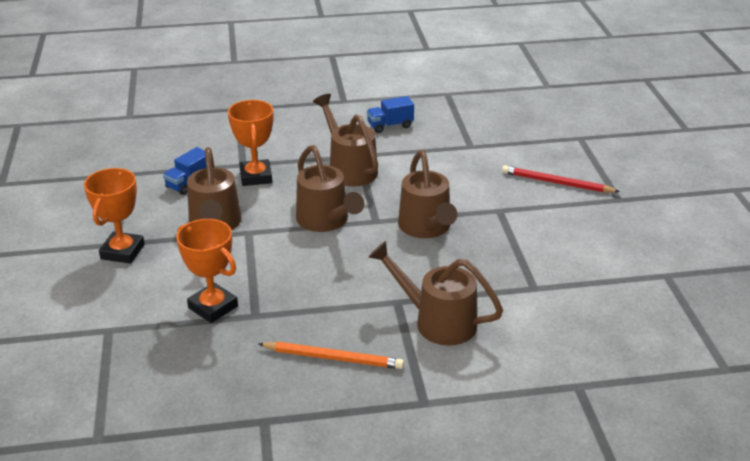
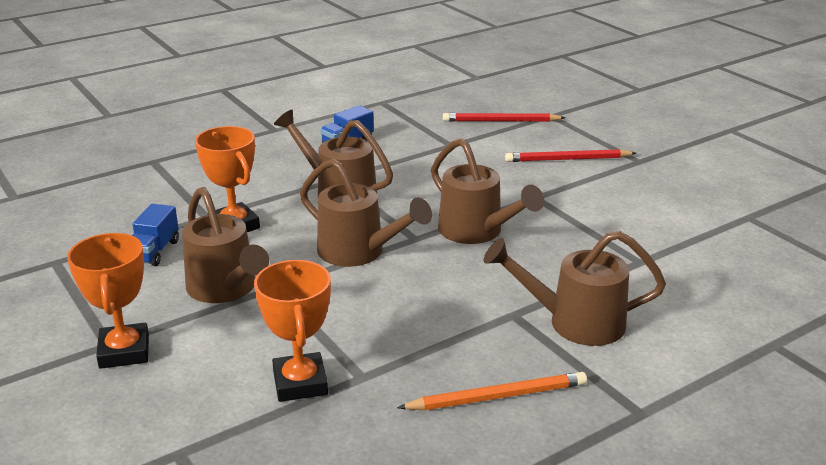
camera: 25 degrees left, 5 degrees down
orange trophy [176,219,238,323] -> orange trophy turned 60 degrees clockwise [254,260,331,402]
none -> red pencil [443,113,566,122]

